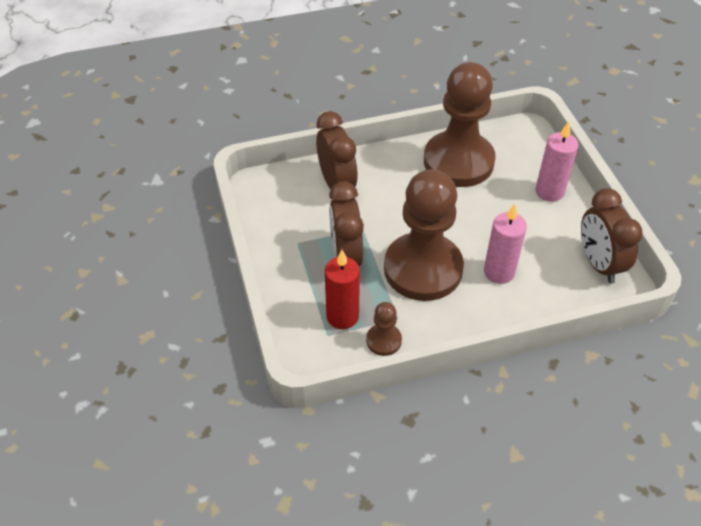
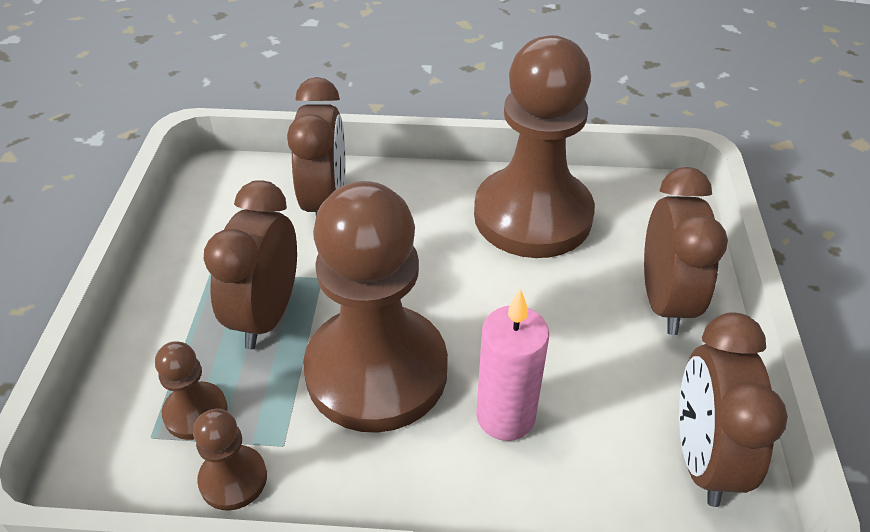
camera: 20 degrees right, 5 degrees down
red candle [325,250,360,329] -> brown pawn [155,341,228,440]
pink candle [535,122,579,202] -> brown clock [644,167,728,335]

